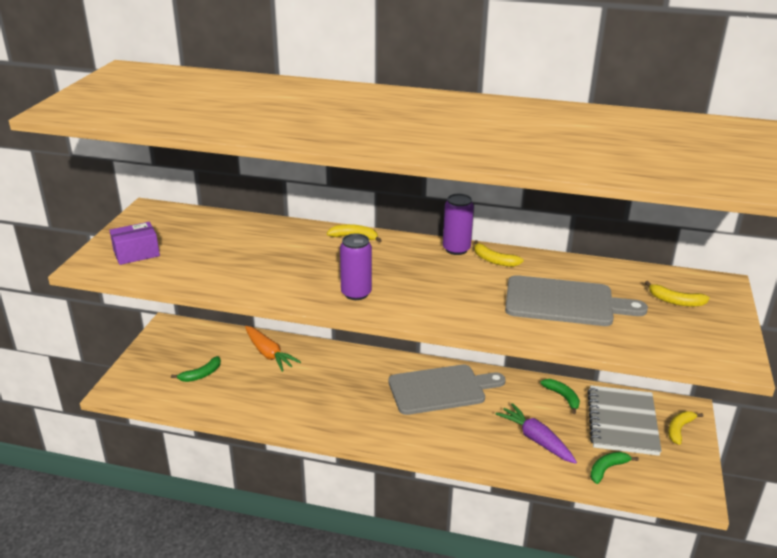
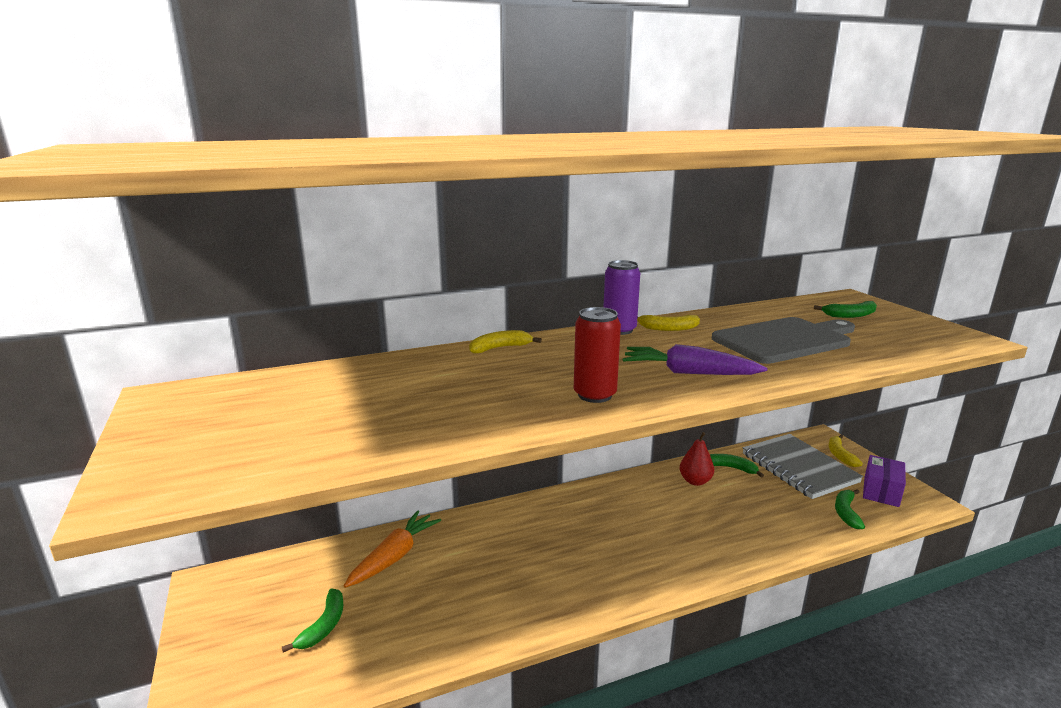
camera: 35 degrees left, 10 degrees down
purple box [109,222,160,265] -> purple box moved to [863,455,906,507]
orange carrot [245,326,301,372] -> orange carrot turned 75 degrees counterclockwise [344,510,441,588]
purple can [340,233,372,300] -> red can [574,307,621,403]
grey cutting board [388,364,506,415] -> none
purple carrot [496,403,577,464] -> purple carrot moved to [622,344,767,375]
yellow banana [645,281,709,307] -> green banana [814,301,877,318]
none -> red pear [680,432,714,486]

